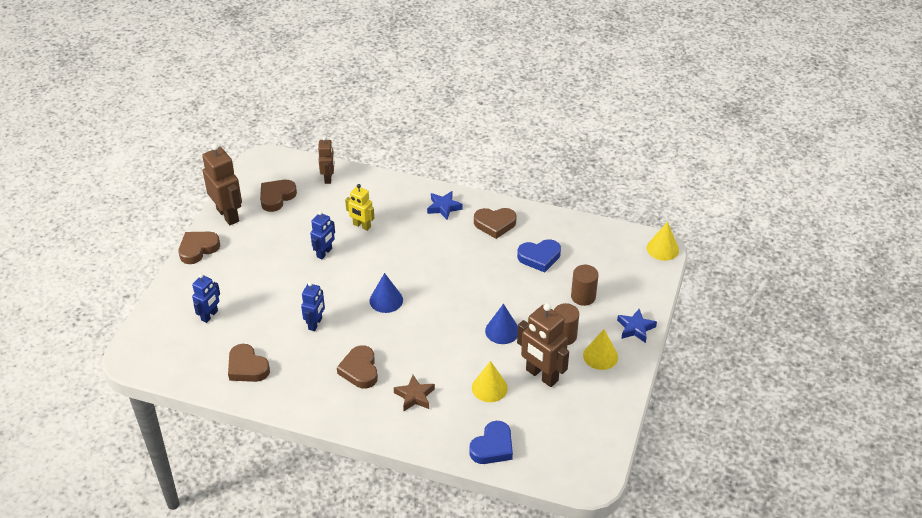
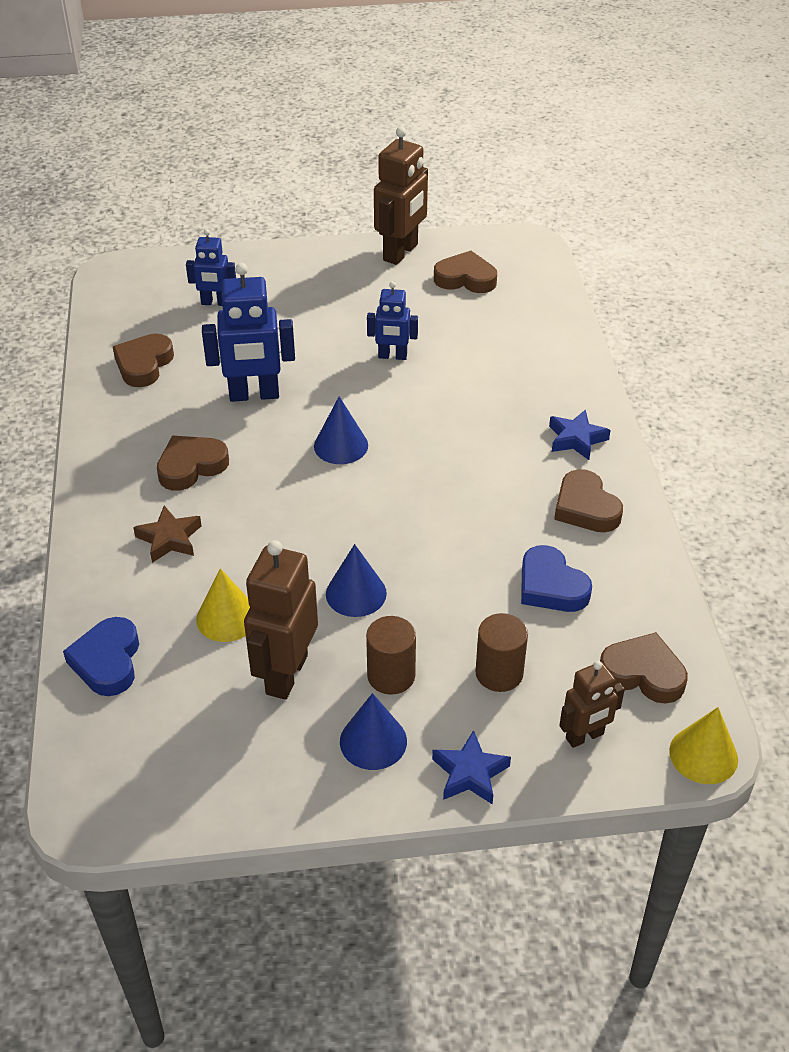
camera: 65 degrees right, 0 degrees up
brown heart [178,232,220,264] -> brown heart moved to [600,632,688,704]
blue robot [301,282,325,331] -> blue robot [202,263,295,402], size x1.68
brown robot [318,136,334,184] -> brown robot moved to [559,661,625,748]
yellow robot [345,184,374,231] -> none
blue heart [469,421,513,464] -> blue heart turned 75 degrees clockwise [63,617,139,696]
yellow cone [583,329,618,370] -> blue cone [340,693,407,770]

